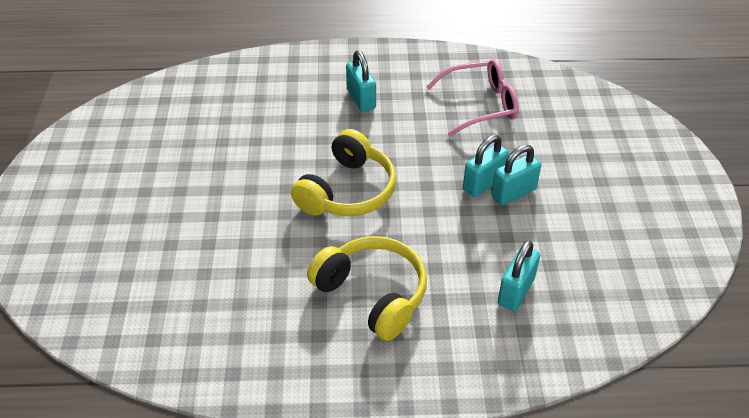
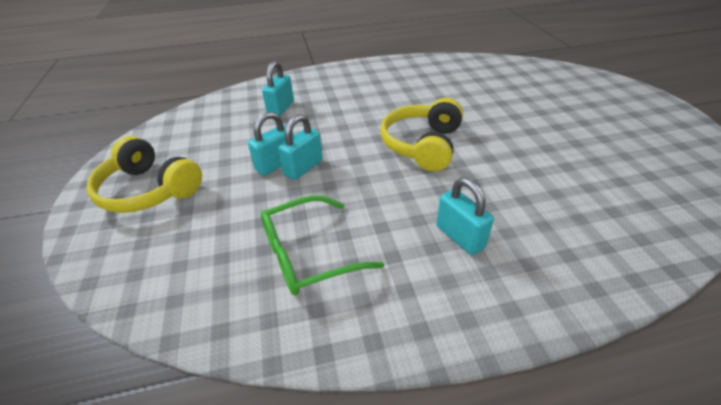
camera: 170 degrees right, 5 degrees down
yellow headphones [307,236,427,341] -> yellow headphones moved to [86,136,202,213]
pink glasses [426,59,519,136] -> green glasses [261,195,384,295]

